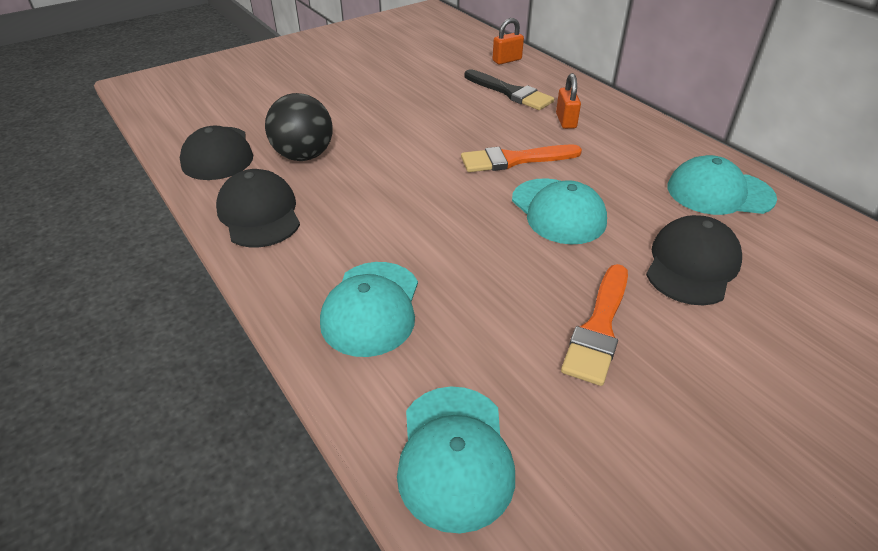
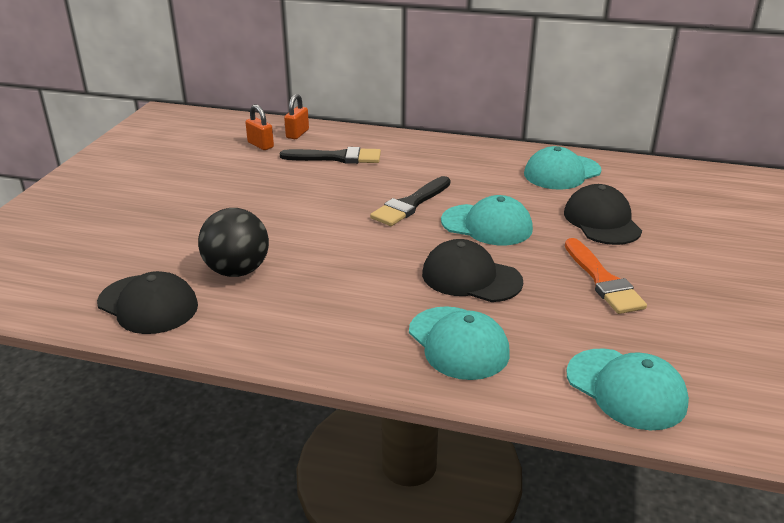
camera: 40 degrees left, 10 degrees down
black cap [216,169,300,247] -> black cap moved to [422,239,523,302]
orange brush [461,145,582,172] -> black brush [370,176,450,226]
orange padlock [556,73,581,129] -> orange padlock moved to [245,104,274,150]

